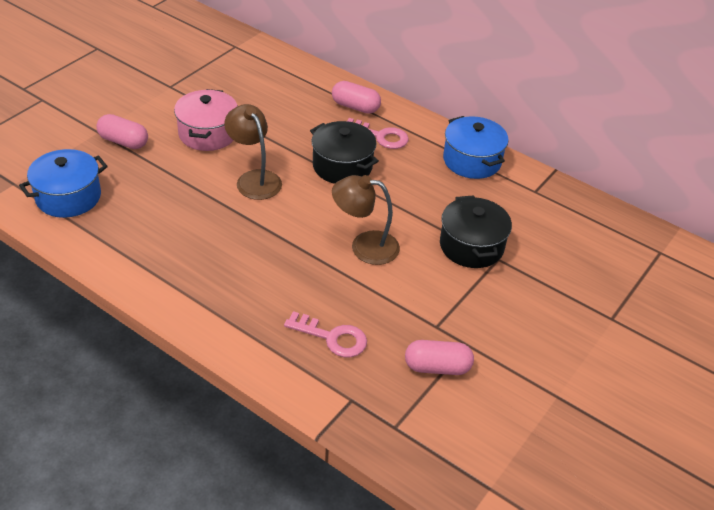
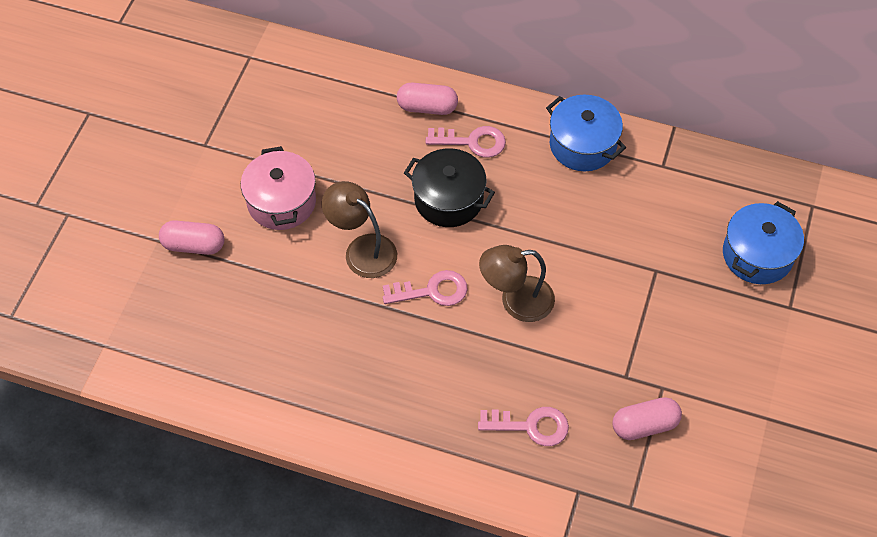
camera: 15 degrees left, 15 degrees up
blue pot [19,149,108,218] -> blue pot moved to [723,201,804,284]
black pot [440,195,512,268] -> none
none -> pink key [383,270,467,306]

